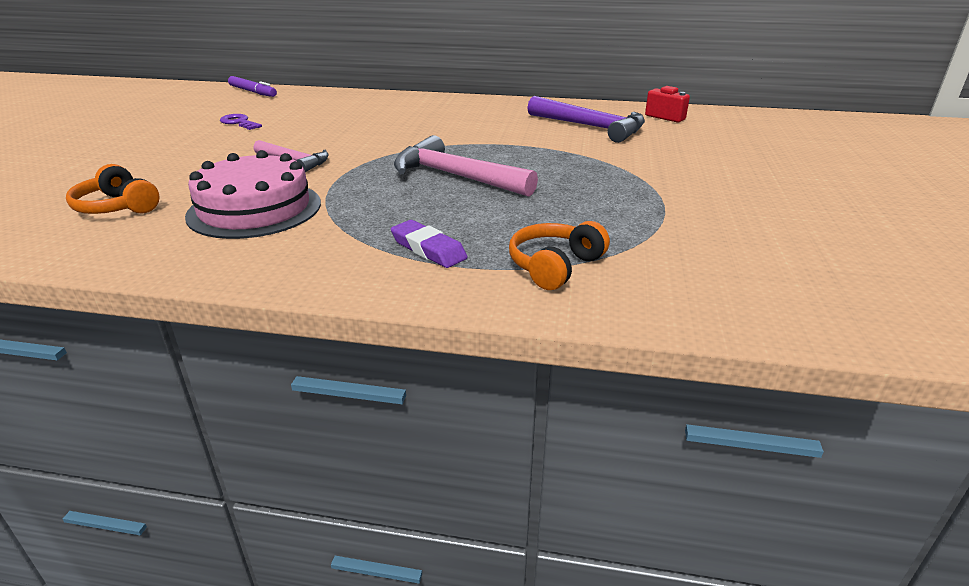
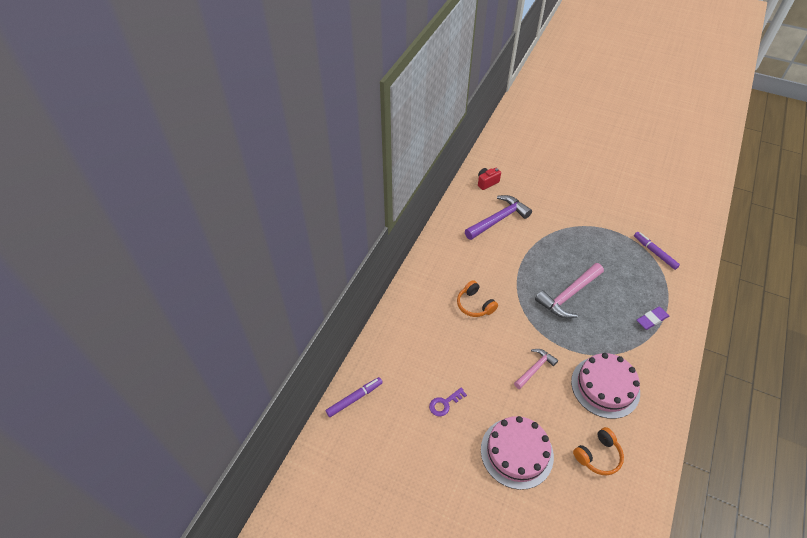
camera: 75 degrees left, 20 degrees up
orange headphones [509,221,610,290] -> orange headphones moved to [457,280,498,317]
none -> pink cake [481,416,554,490]
none -> purple marker [634,232,680,270]

